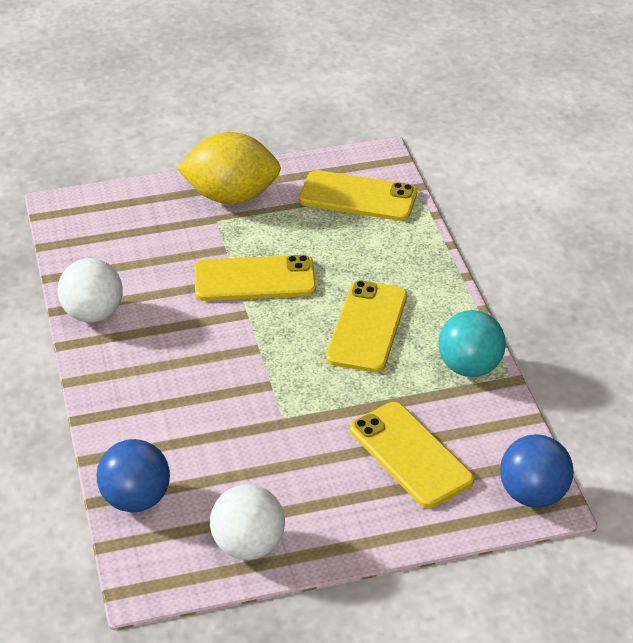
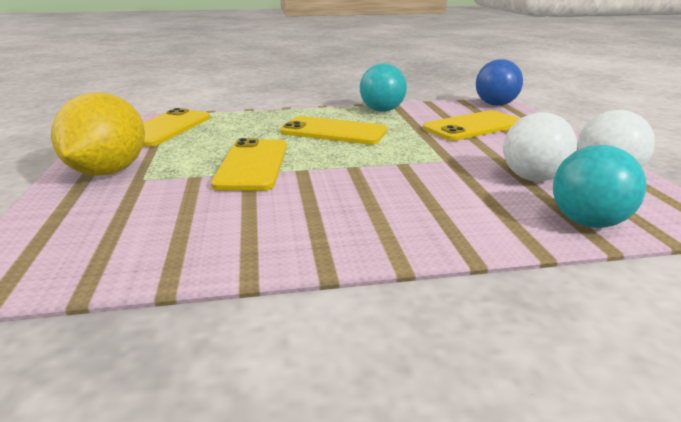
camera: 85 degrees left, 15 degrees down
white ball [58,258,123,323] -> white ball moved to [503,112,577,181]
blue ball [97,439,170,513] -> turquoise ball [553,145,646,228]

